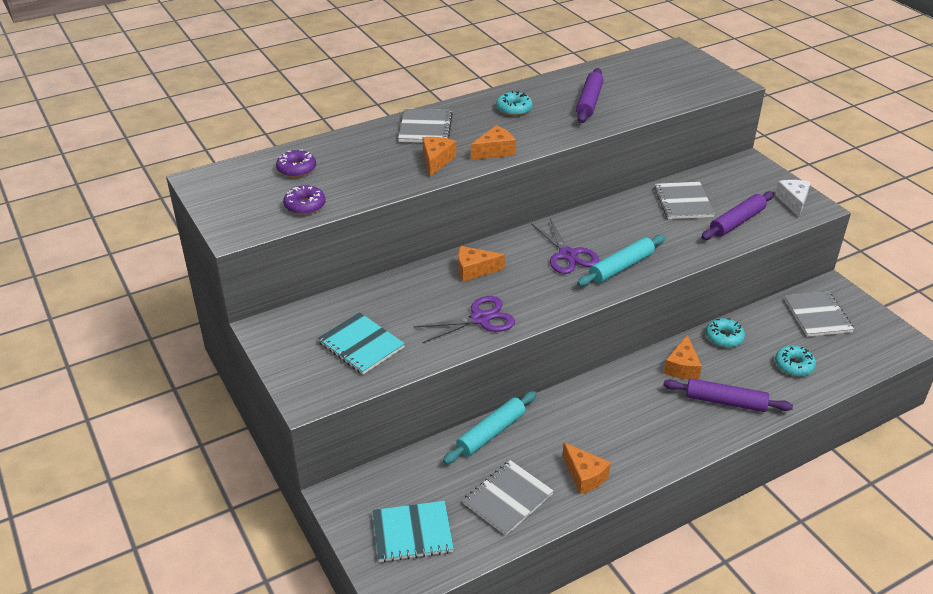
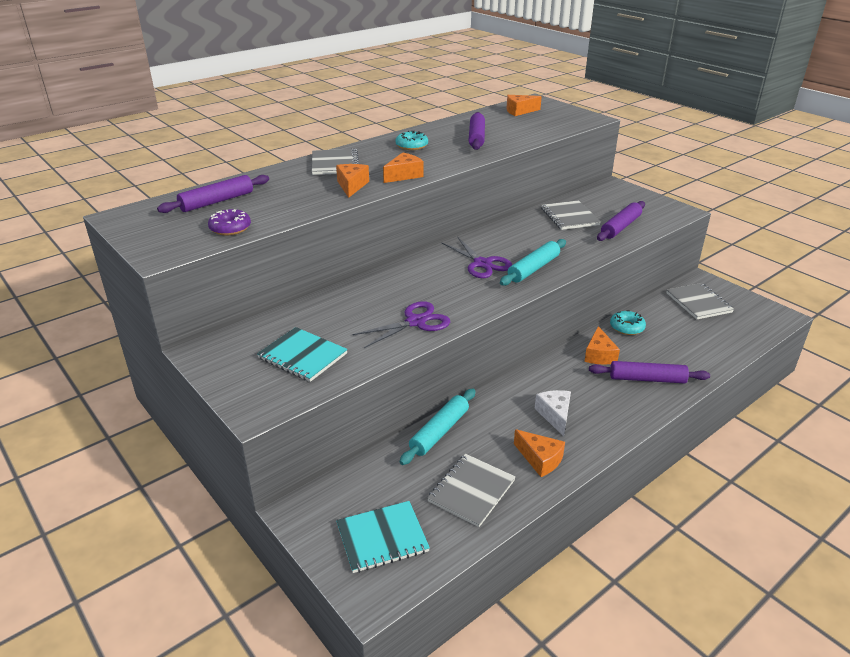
camera: 10 degrees left, 5 degrees down
purple donut [276,150,316,177] -> purple rolling pin [157,175,269,213]
orange cheese [458,246,505,282] -> orange cheese moved to [507,95,542,116]
white cheese [775,180,811,217] -> white cheese moved to [535,390,571,436]
turquoise donut [775,346,816,376] -> none

